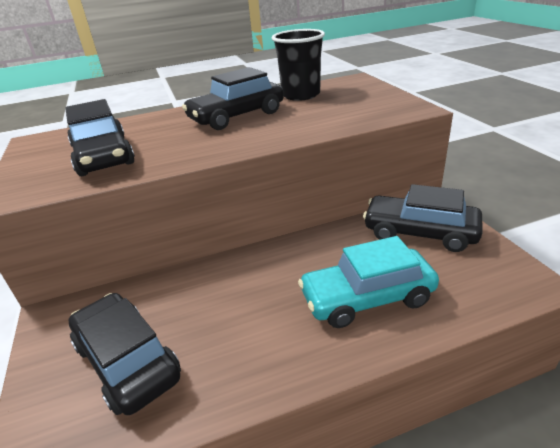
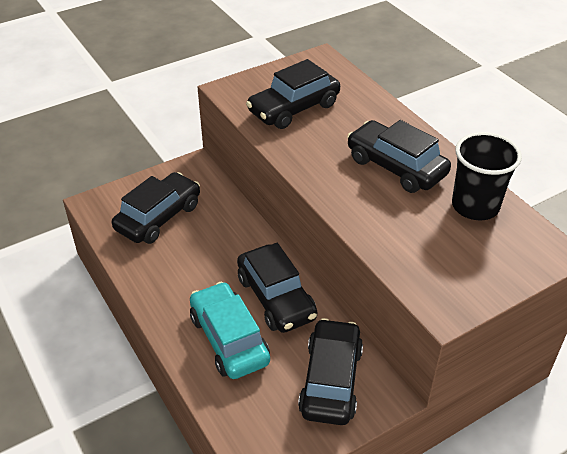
camera: 75 degrees right, 10 degrees up
none -> black car [237,243,317,333]

